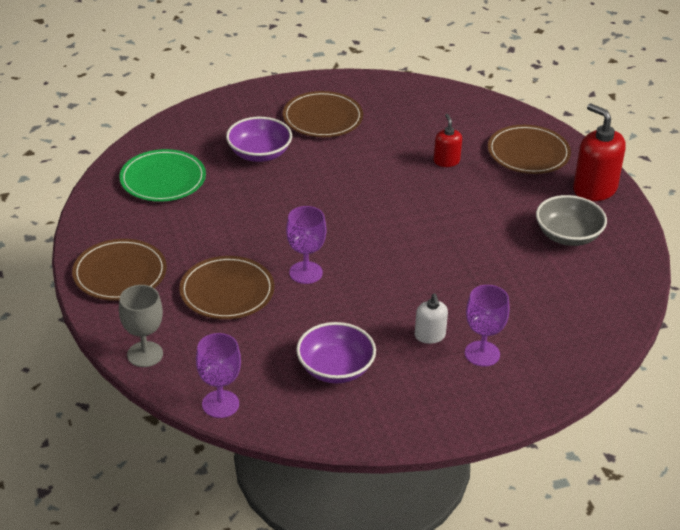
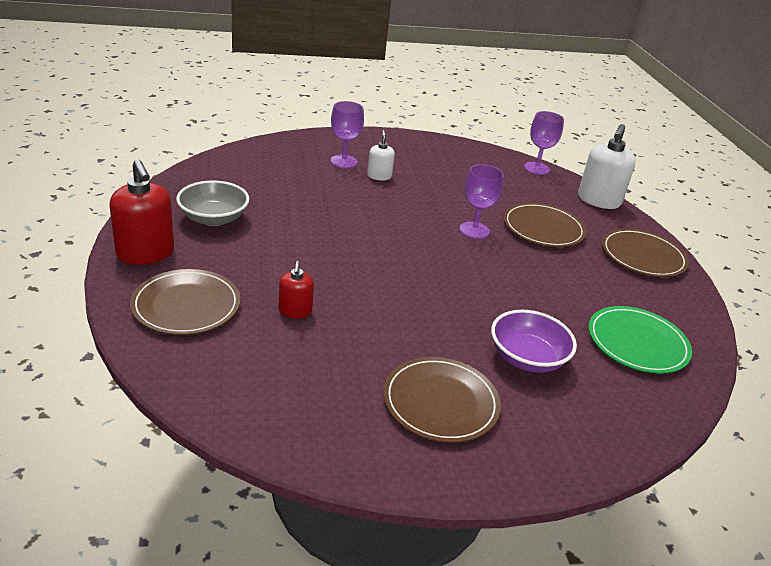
camera: 175 degrees left, 5 degrees down
grey goblet [119,285,163,367] -> white soap dispenser [578,124,636,209]
purple bowl [296,322,376,383] -> none

